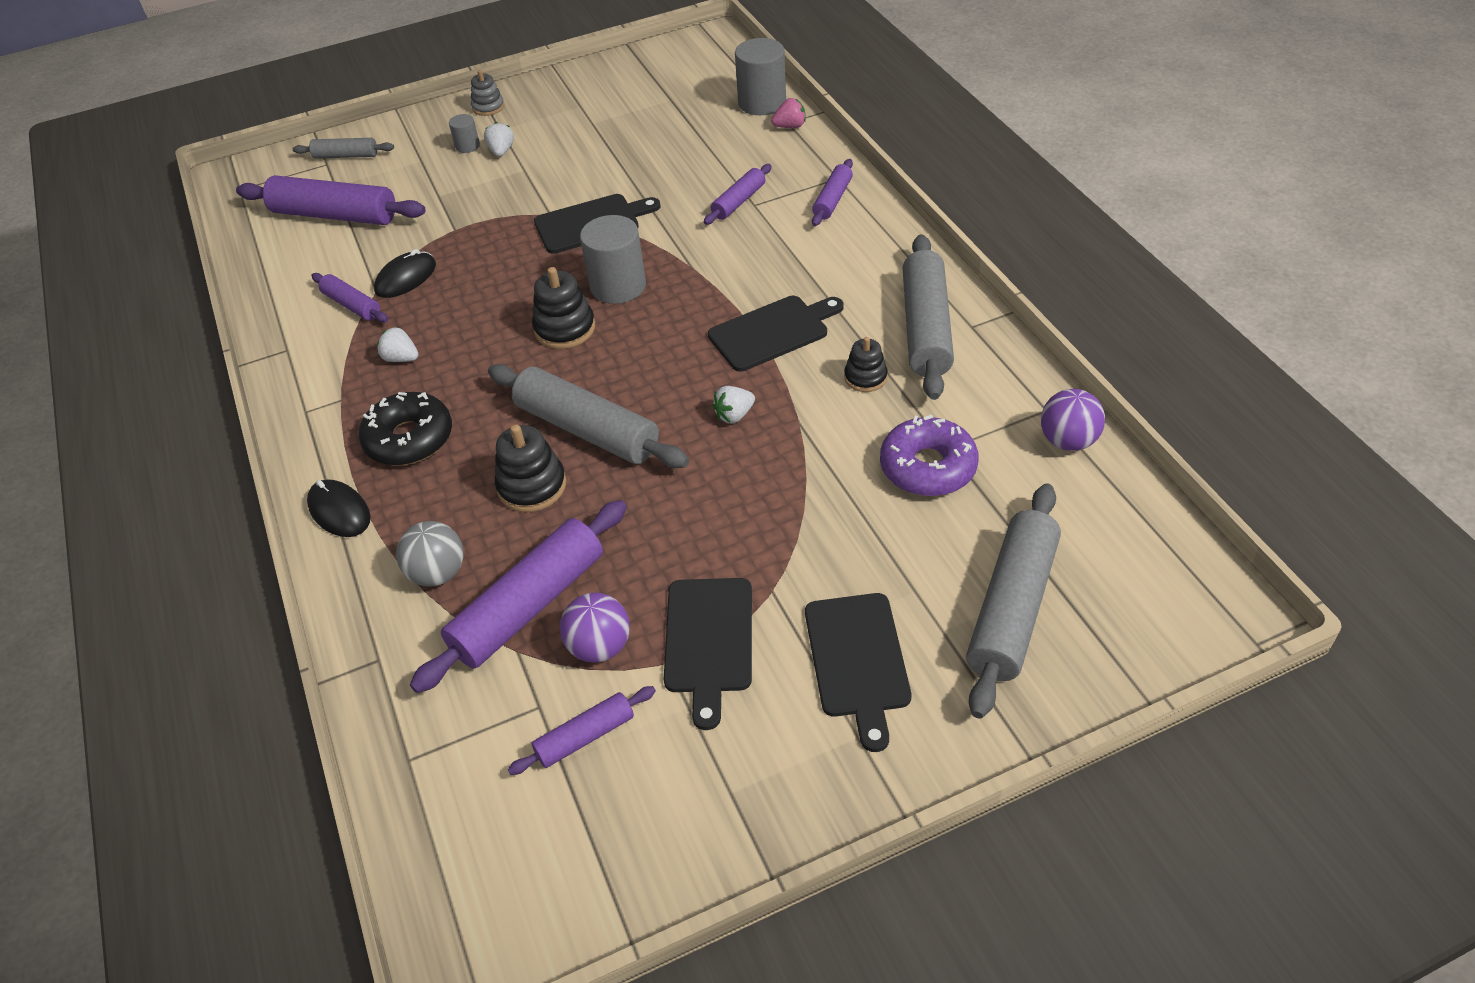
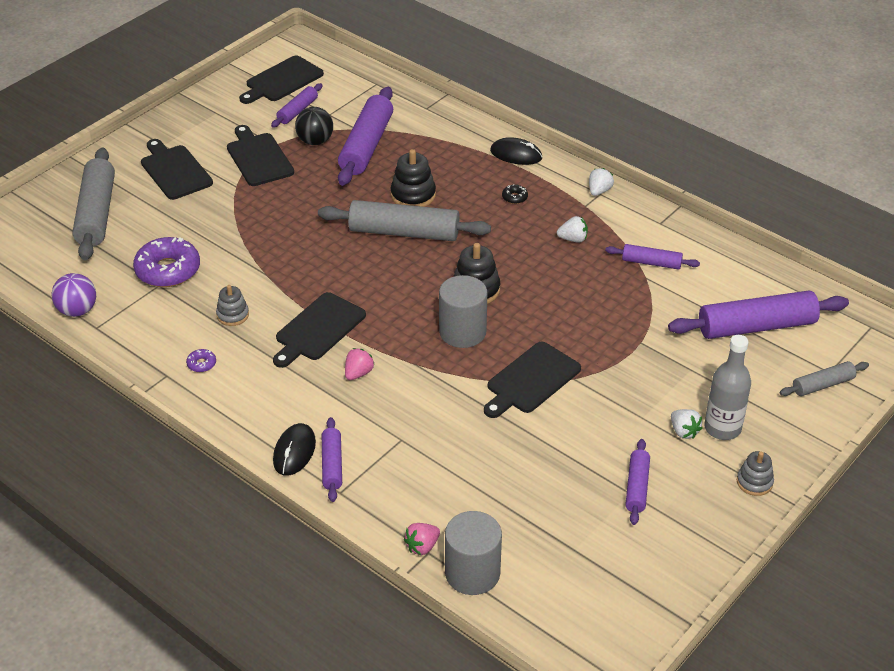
camera: 150 degrees right, 5 degrees down
black donut [359,392,452,465] -> black donut [502,184,528,204], size x0.42
black mouse [374,249,436,298] -> black mouse moved to [273,423,316,476]
grey ball [396,521,464,587] -> none
grey cylinder [449,114,480,153] -> grey bottle [704,335,751,440]
purple ball [560,592,630,663] -> black ball [295,107,333,145]
purple rolling pin [704,164,772,225] -> purple rolling pin moved to [625,439,650,525]
white strawberry [712,386,755,424] -> white strawberry moved to [589,168,614,196]
black stacking toy [844,337,888,392] -> grey stacking toy [216,285,249,326]
grey rolling pin [903,234,954,400] -> purple donut [186,349,216,372]
none -> black cutting board [239,55,324,104]
none -> pink strawberry [345,348,374,380]

